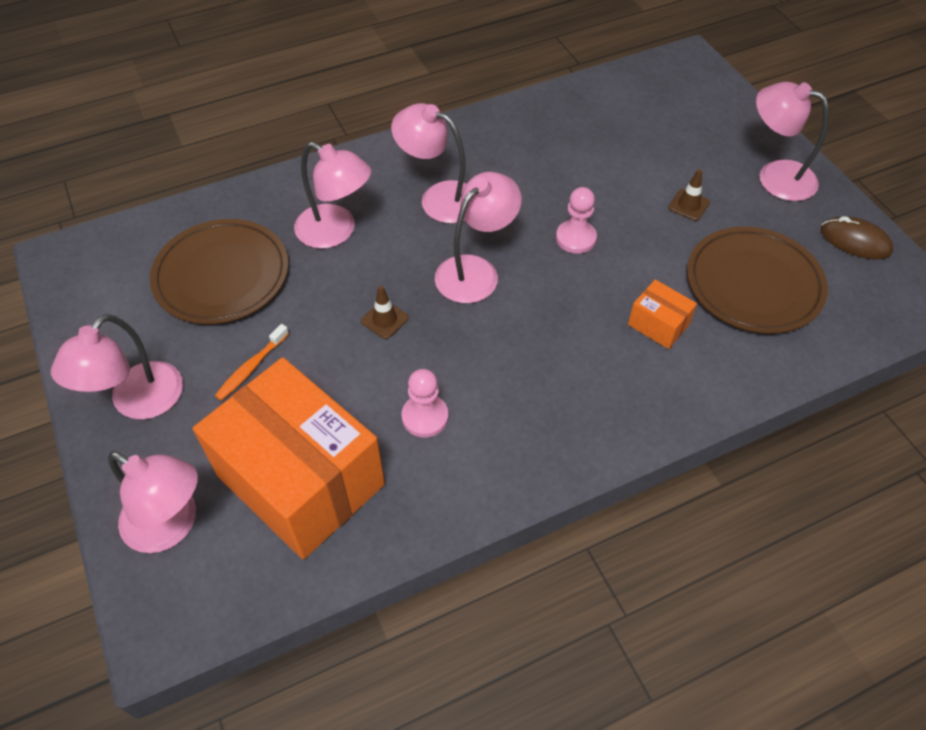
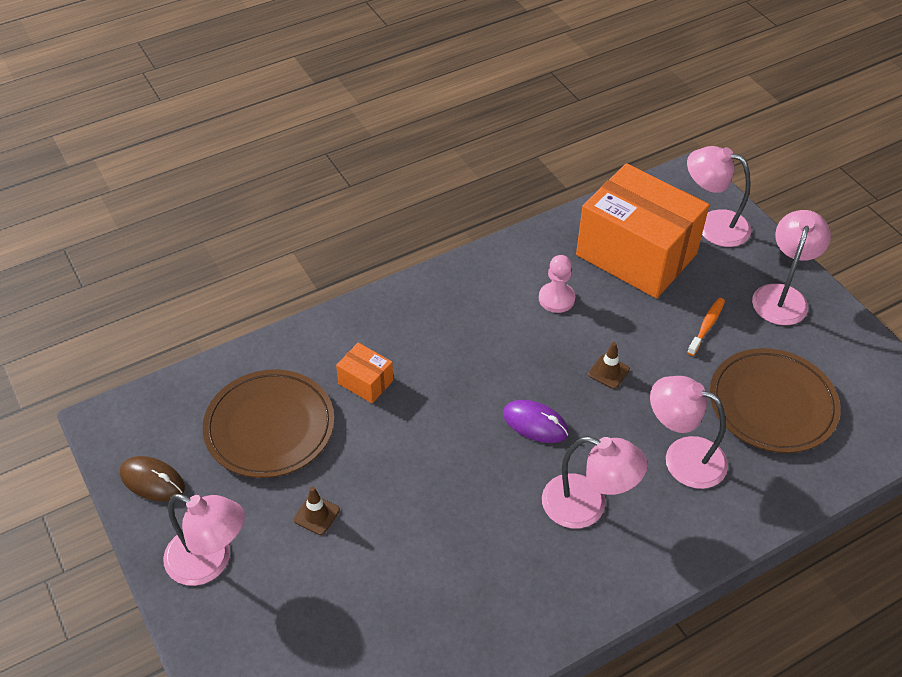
camera: 175 degrees right, 5 degrees down
pink lamp [435,172,522,303] -> purple mouse [503,400,569,443]
pink pawn [556,187,597,254] -> none

